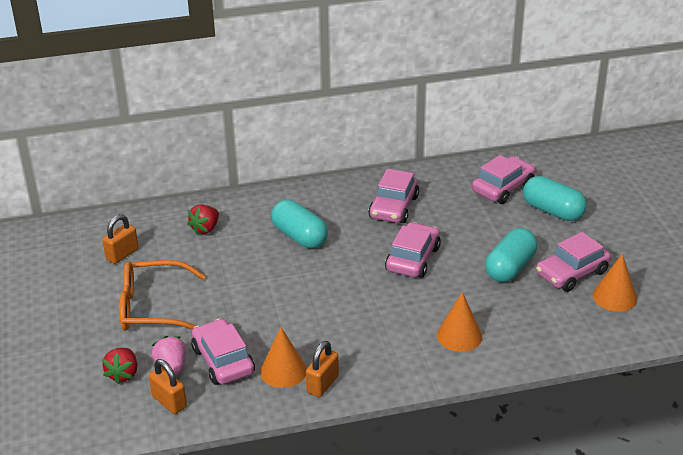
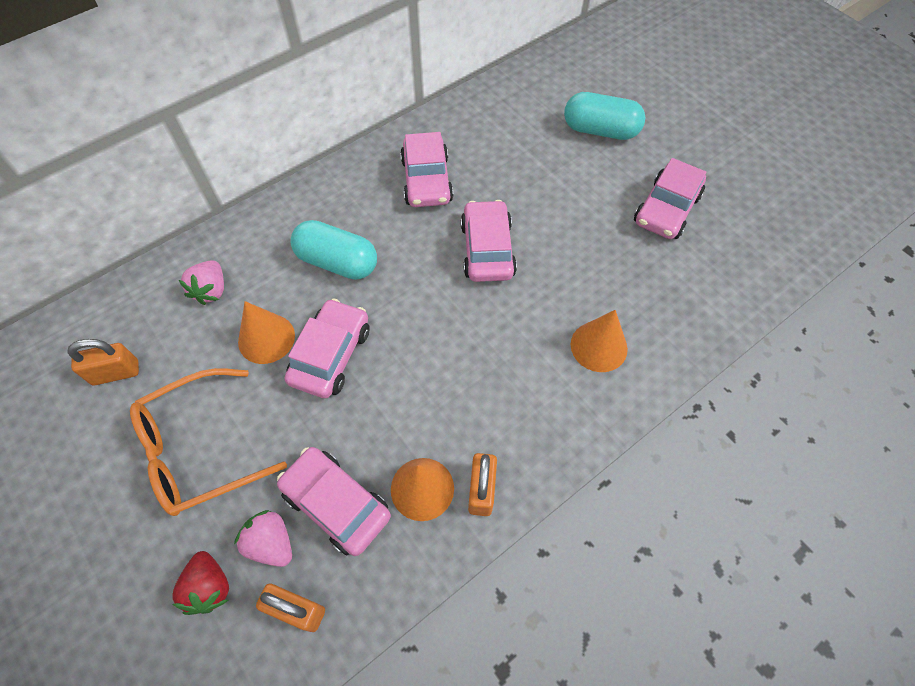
camera: 25 degrees left, 25 degrees up
orange padlock [102,214,139,264] -> orange padlock turned 60 degrees clockwise [67,339,139,385]
red strawberry [187,205,219,235] -> pink strawberry [179,260,224,305]
pink car [472,155,535,204] -> pink car moved to [285,298,370,398]
turquoise capsule [485,228,537,282] -> none
orange cone [593,254,637,312] -> orange cone moved to [238,301,295,364]

